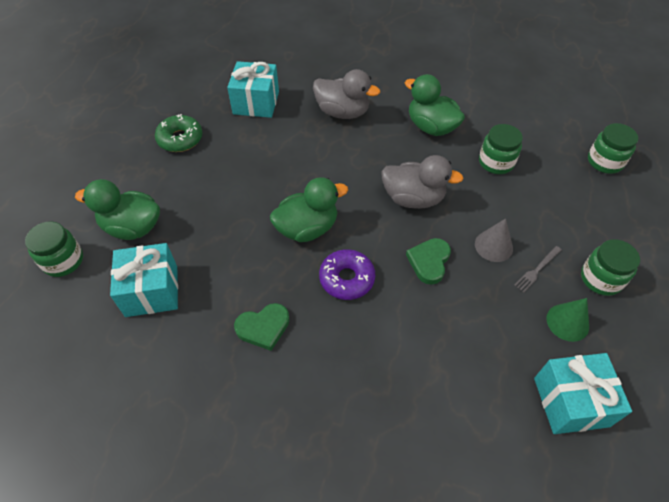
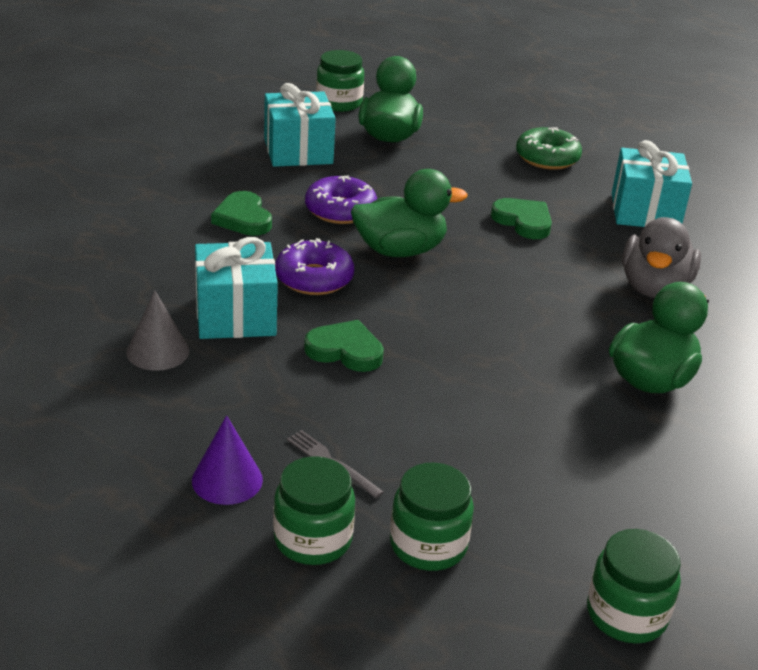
camera: 85 degrees right, 20 degrees down
green duck [270,177,348,242] -> green duck turned 75 degrees counterclockwise [351,169,467,257]
grey duck [381,155,464,209] -> none
grey cone [475,218,513,262] -> grey cone moved to [126,290,189,371]
green jar [479,124,523,174] -> green jar moved to [390,462,474,571]
turquoise gift [534,353,632,434] -> turquoise gift moved to [195,237,278,339]
green cone [546,298,589,342] -> purple cone [192,415,263,505]
none -> purple donut [305,175,377,224]
none -> green heart [491,198,552,239]

